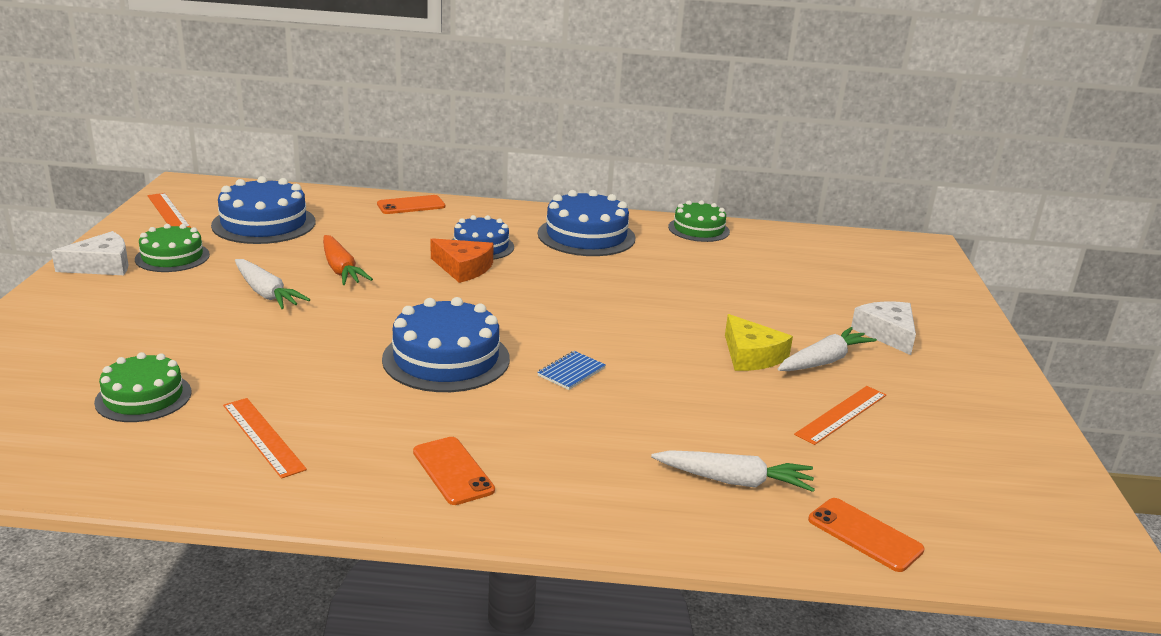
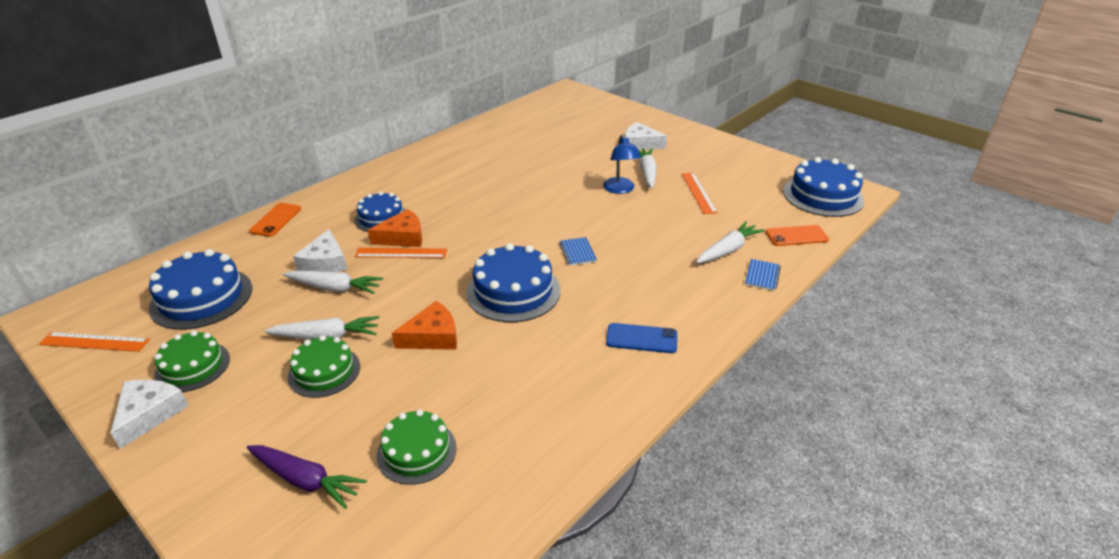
camera: 50 degrees left, 10 degrees up
orange ruler [223,398,307,479] -> orange ruler moved to [355,248,447,258]
orange carrot [323,235,373,285] -> white carrot [283,271,383,294]
orange phone [413,437,495,505] -> blue phone [606,323,677,353]
blue cake [538,190,635,256] -> blue cake moved to [783,157,865,217]
green cake [668,200,730,242] -> green cake moved to [288,335,360,398]
yellow cheese [725,314,793,371] -> blue lamp [603,135,641,194]
none -> purple carrot [247,445,367,509]
none -> white cheese [293,229,347,272]
none -> orange cheese [392,301,457,350]
none -> blue notebook [745,259,781,291]

